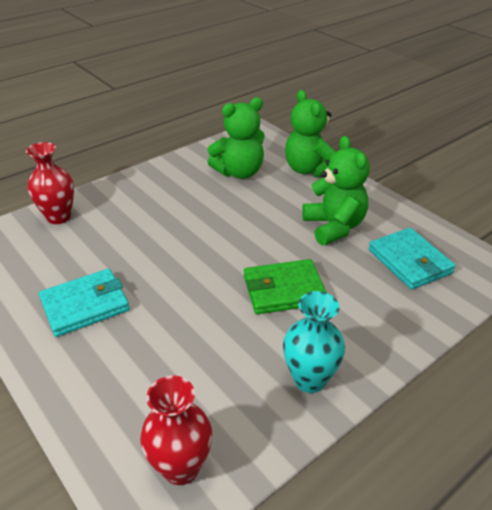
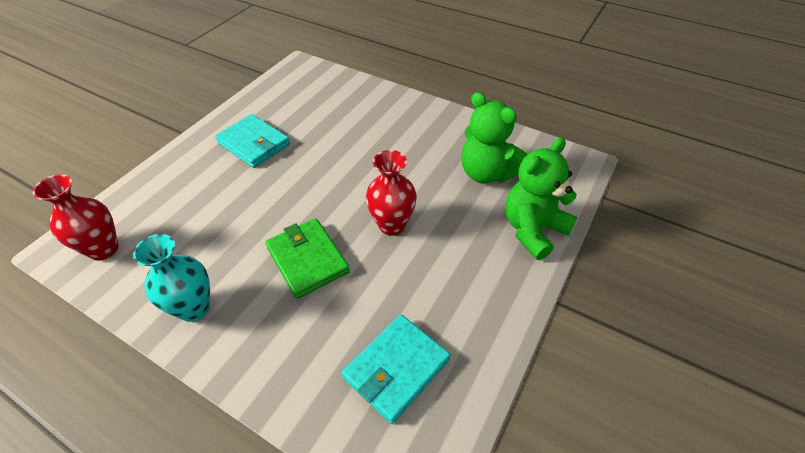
camera: 70 degrees right, 10 degrees up
red vase [26,142,74,224] -> red vase moved to [366,150,417,236]
green teddy bear [302,136,370,246] -> none

